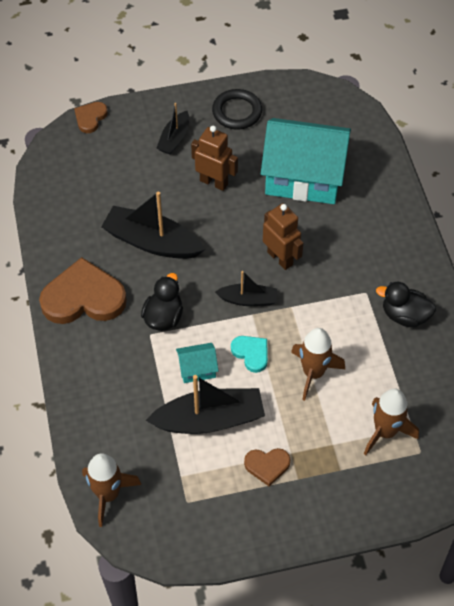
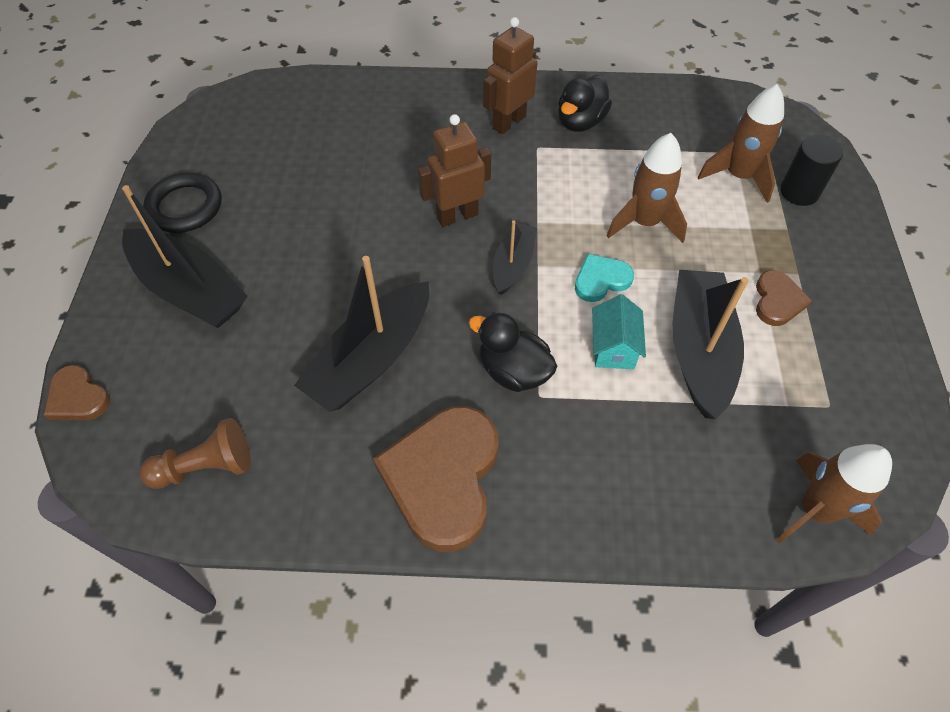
camera: 75 degrees left, 0 degrees up
black boat [156,103,189,154] -> black boat [122,185,248,328], size x1.76
brown robot [191,126,238,191] -> brown robot moved to [483,17,537,134]
turquoise house [261,118,351,204] -> none
none -> brown pawn [140,418,251,489]
none -> black cylinder [780,135,843,206]

